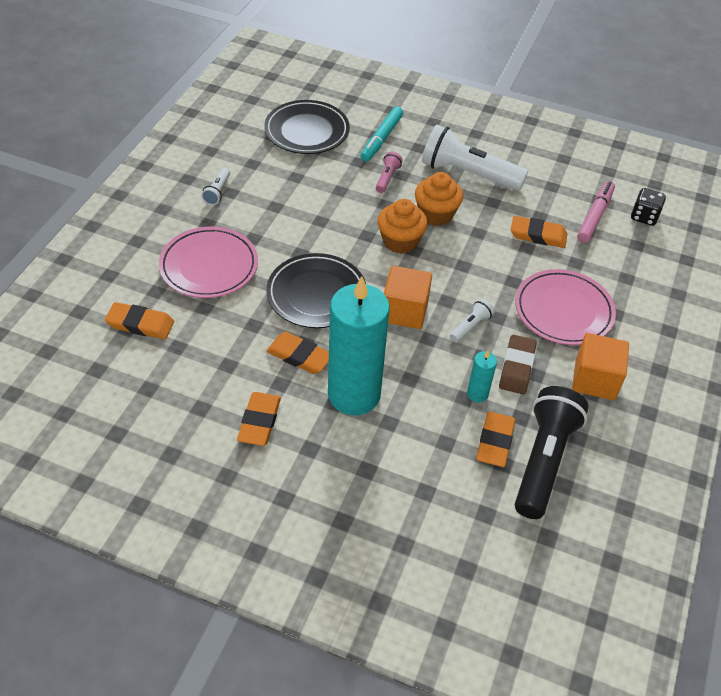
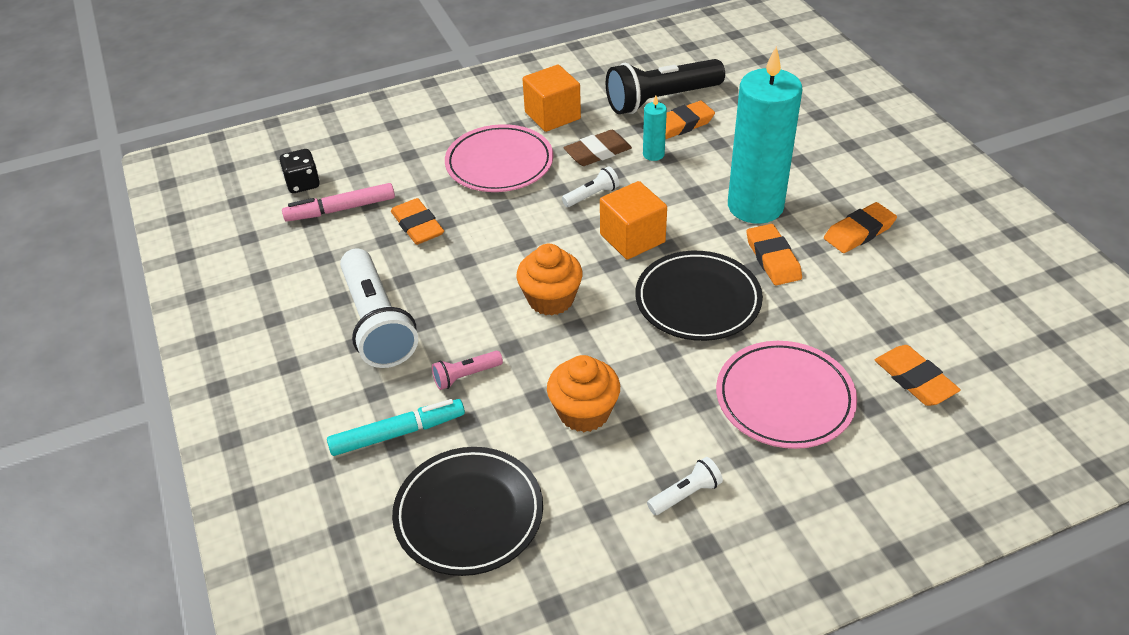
camera: 130 degrees left, 5 degrees down
orange cupcake [415,172,463,226] -> orange cupcake moved to [547,355,620,432]
white flashlight [450,299,495,343] -> white flashlight turned 150 degrees clockwise [562,166,619,207]

